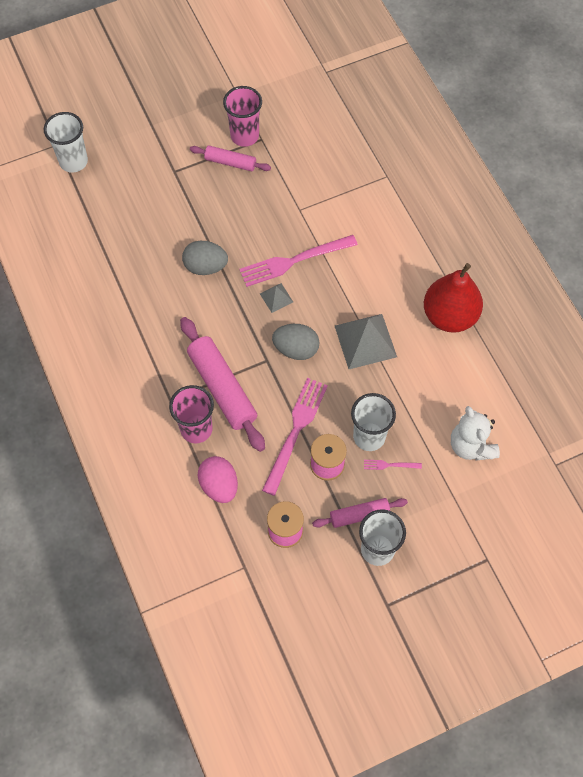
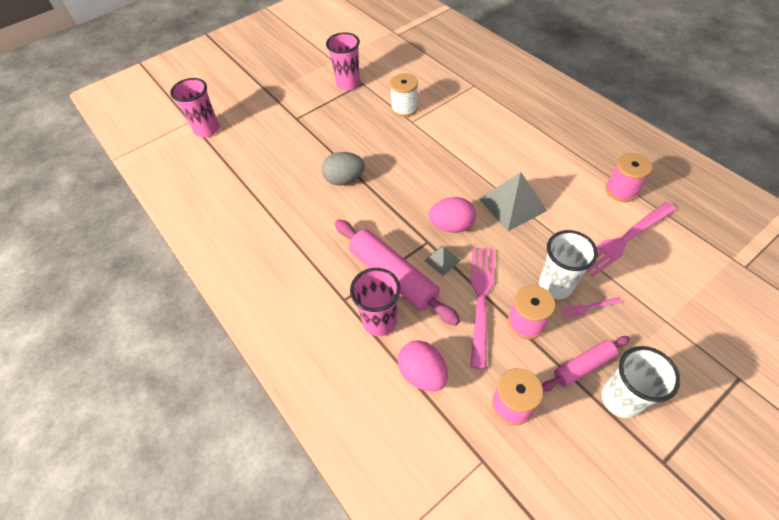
camera: 10 degrees left, 10 degrees down
white cup [44,112,88,172] -> pink cup [170,78,219,137]
pink rolling pin [190,146,271,171] -> none
pink fork [239,235,358,287] -> pink fork moved to [586,202,677,277]
grey pyramid [260,283,293,313] -> grey pyramid moved to [424,246,461,276]
grey egg [272,324,319,360] -> pink egg [429,197,476,233]
red pear [424,263,483,333] -> none
white teddy bear [451,406,500,460] -> none
none -> white spool [390,73,418,117]
none -> pink spool [606,153,653,202]

